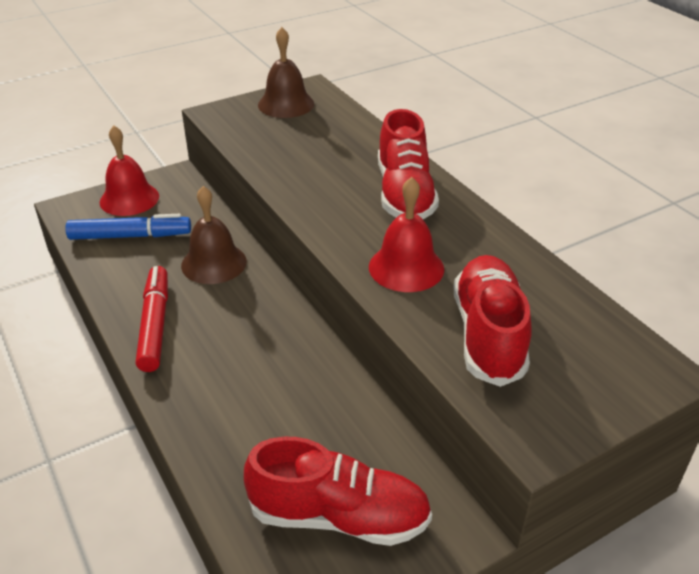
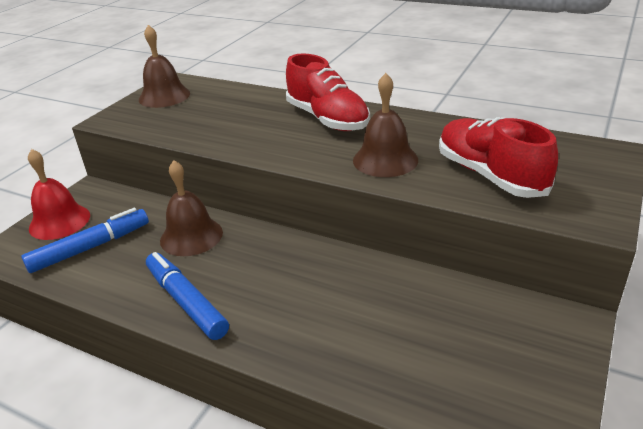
camera: 30 degrees left, 5 degrees down
red marker [136,266,168,372] -> blue marker [146,252,229,340]
red shoe [244,436,432,546] -> none
red bell [369,177,444,292] -> brown bell [353,73,418,177]

